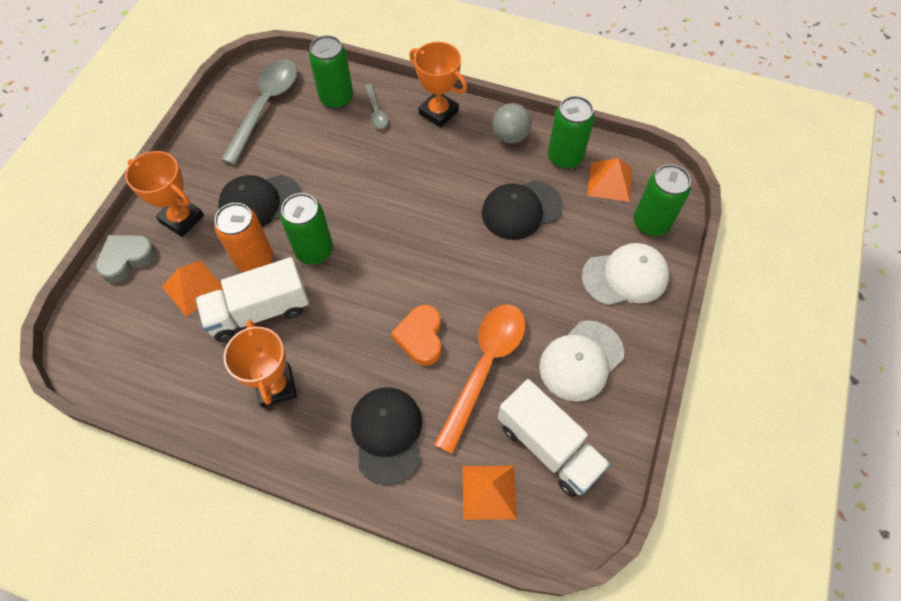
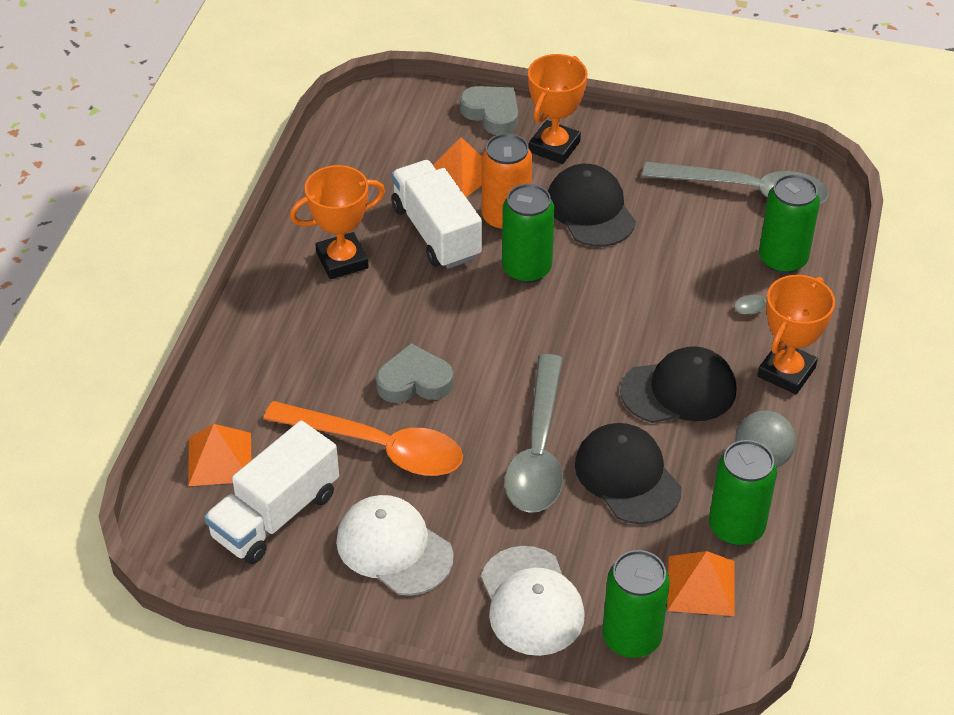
camera: 85 degrees right, 15 degrees down
black cap [351,387,422,485] -> black cap moved to [620,346,736,423]
orange heart [391,305,441,366] -> grey heart [376,343,453,403]
none -> grey spoon [504,354,563,513]

